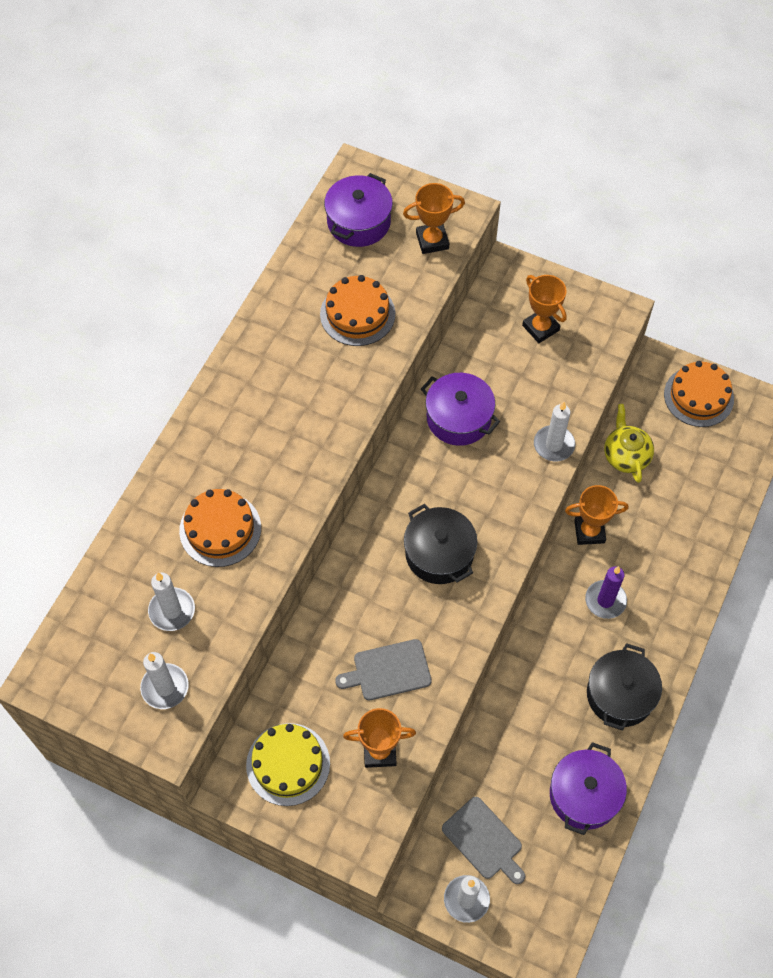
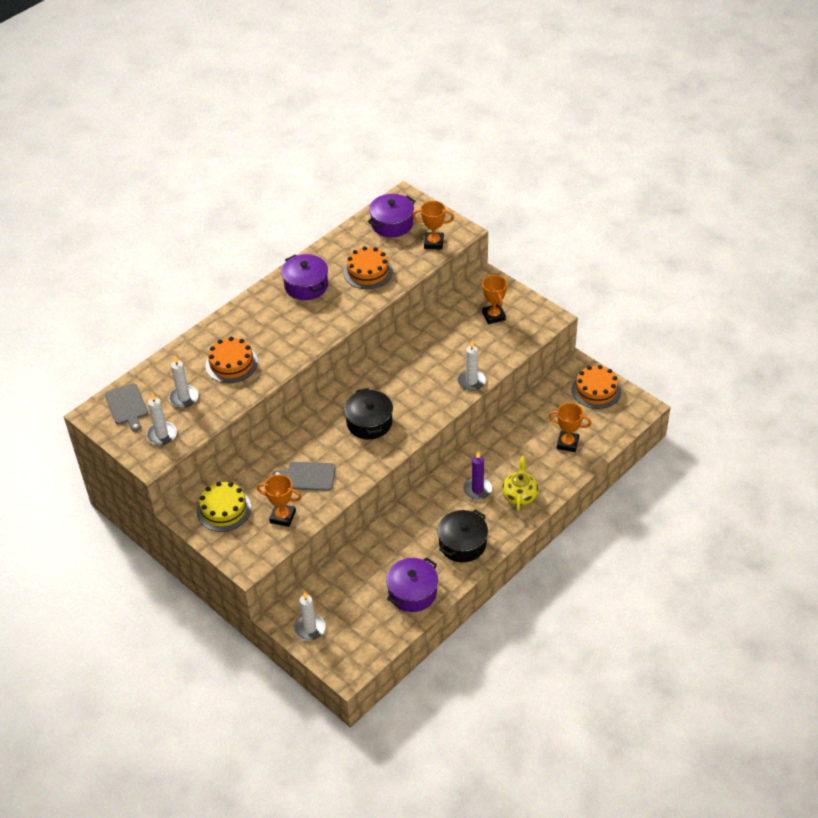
camera: 20 degrees right, 15 degrees down
purple pot [421,373,500,446] -> purple pot moved to [281,254,328,300]
grey cutting board [442,797,525,884] -> grey cutting board moved to [105,383,148,431]
orange trophy [565,485,628,545] -> orange trophy moved to [548,403,592,452]
yellow teapot [604,404,654,483] -> yellow teapot moved to [502,456,539,512]

